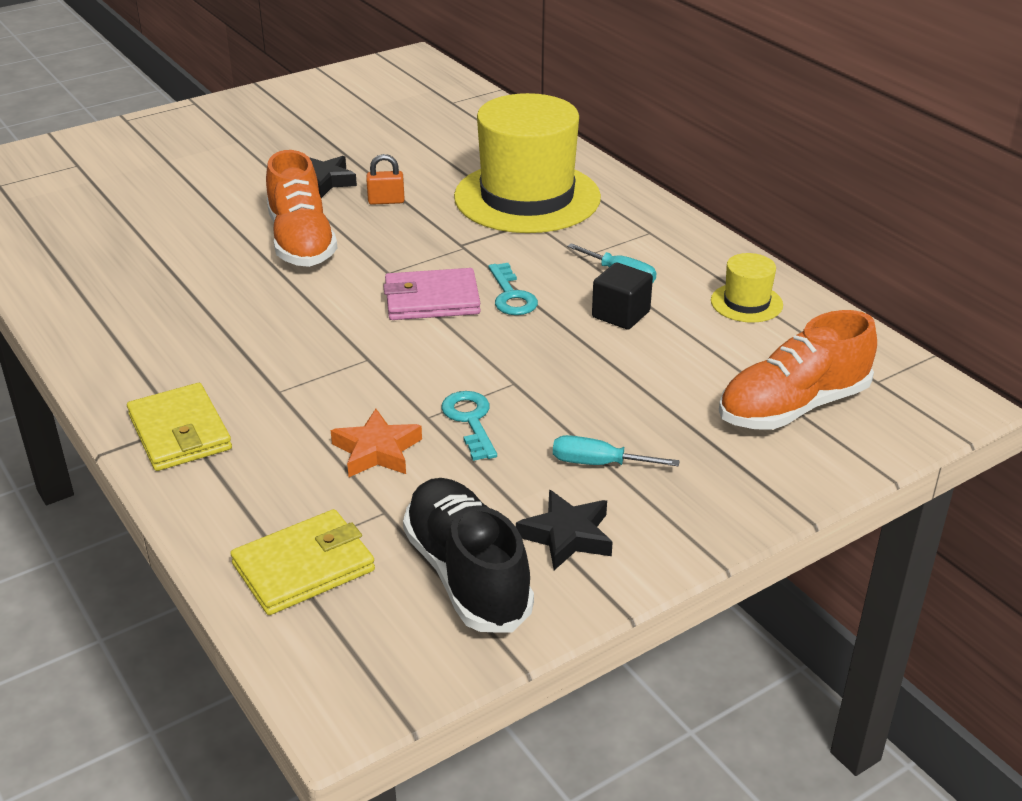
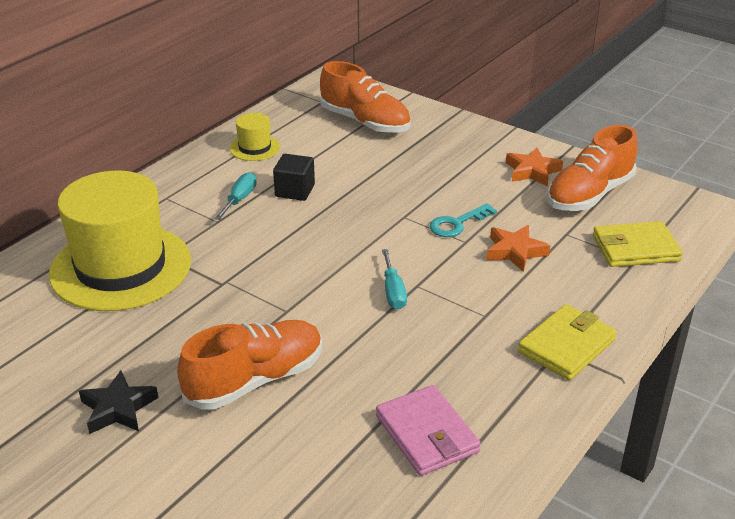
camera: 110 degrees left, 0 degrees up
yellow wallet [230,509,375,615] -> yellow wallet turned 45 degrees counterclockwise [593,221,683,267]
orange padlock [366,154,405,205] -> none
pink wallet [383,268,481,320] -> pink wallet moved to [376,385,481,476]
black shoe [403,478,534,633] -> orange shoe [547,125,638,211]
turquoise key [488,263,538,315] -> none
black star [516,490,613,570] -> orange star [506,148,563,186]
turquoise screwdriver [553,435,680,466] -> turquoise screwdriver moved to [382,249,407,310]

